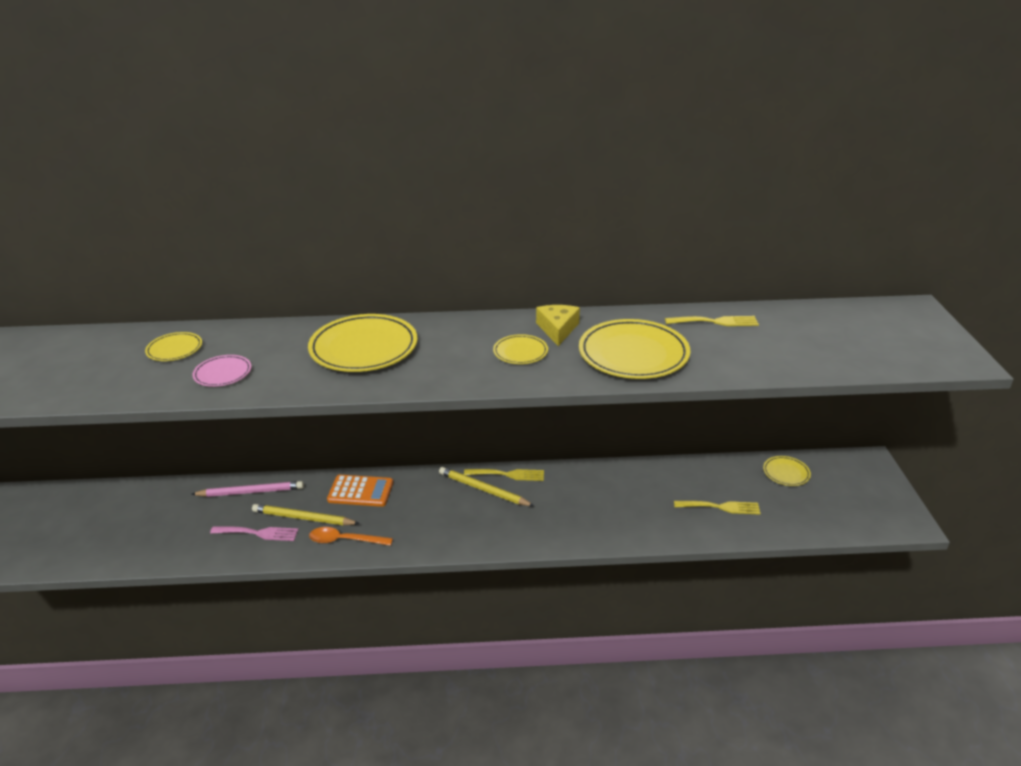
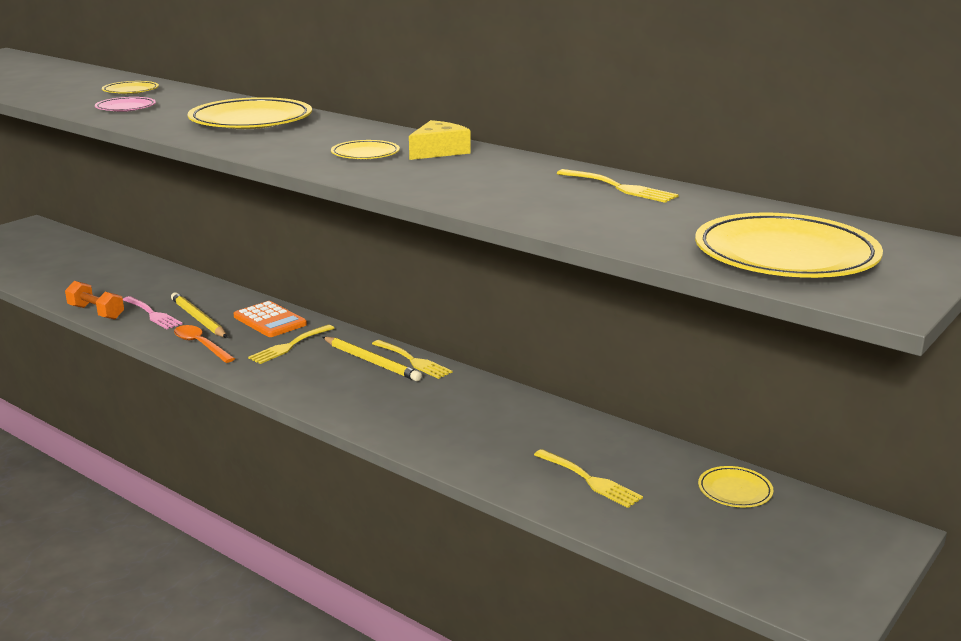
camera: 40 degrees right, 10 degrees down
pink pencil [191,481,304,497] -> none
yellow pencil [439,467,534,506] -> yellow pencil turned 150 degrees clockwise [323,337,422,381]
yellow plate [579,319,690,379] -> yellow plate moved to [695,212,883,278]
none -> orange dumbbell [65,281,124,320]
none -> yellow fork [248,325,335,364]

